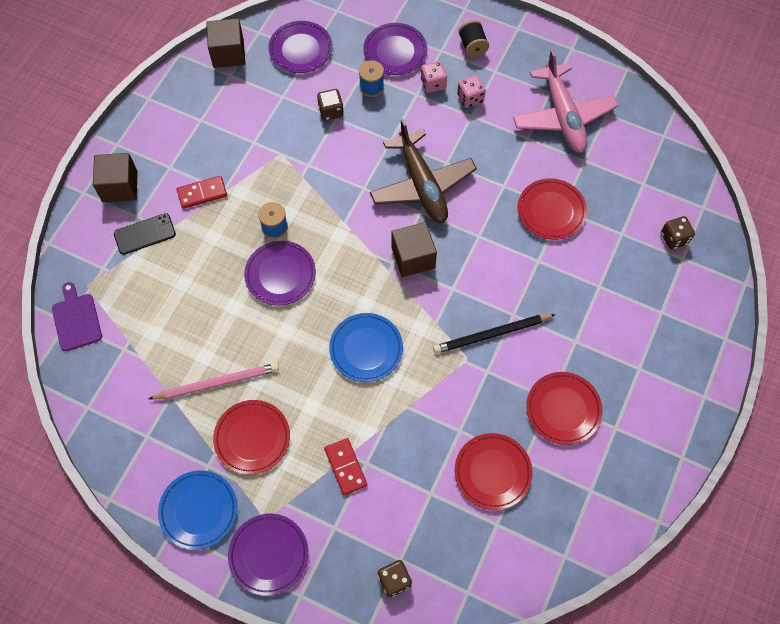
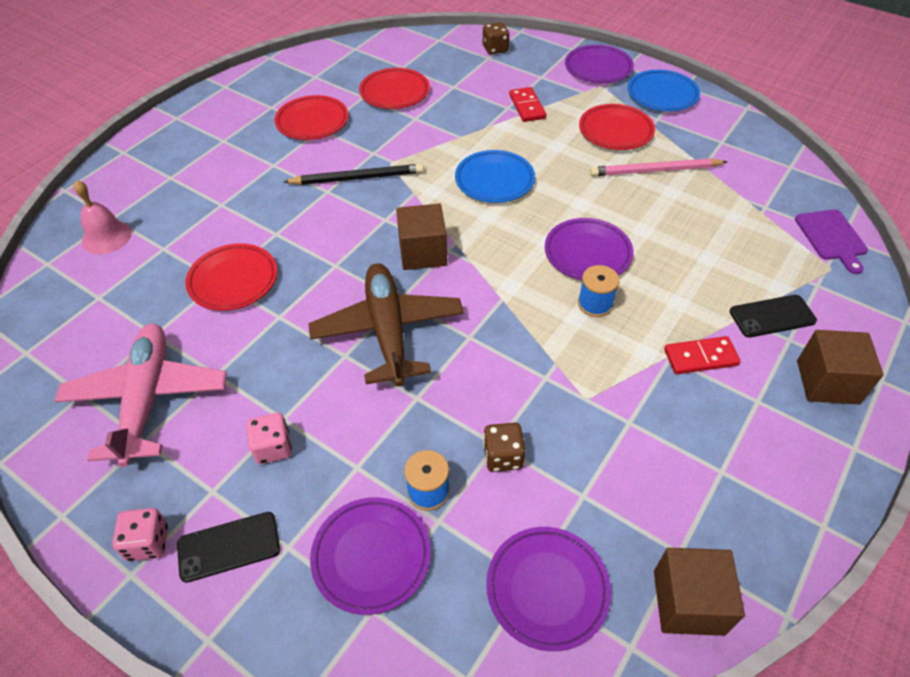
camera: 170 degrees left, 15 degrees down
pink dice [421,61,447,93] -> pink dice moved to [112,508,168,561]
black spool [458,20,489,57] -> black phone [177,512,280,583]
brown dice [661,216,695,250] -> pink bell [73,180,132,254]

